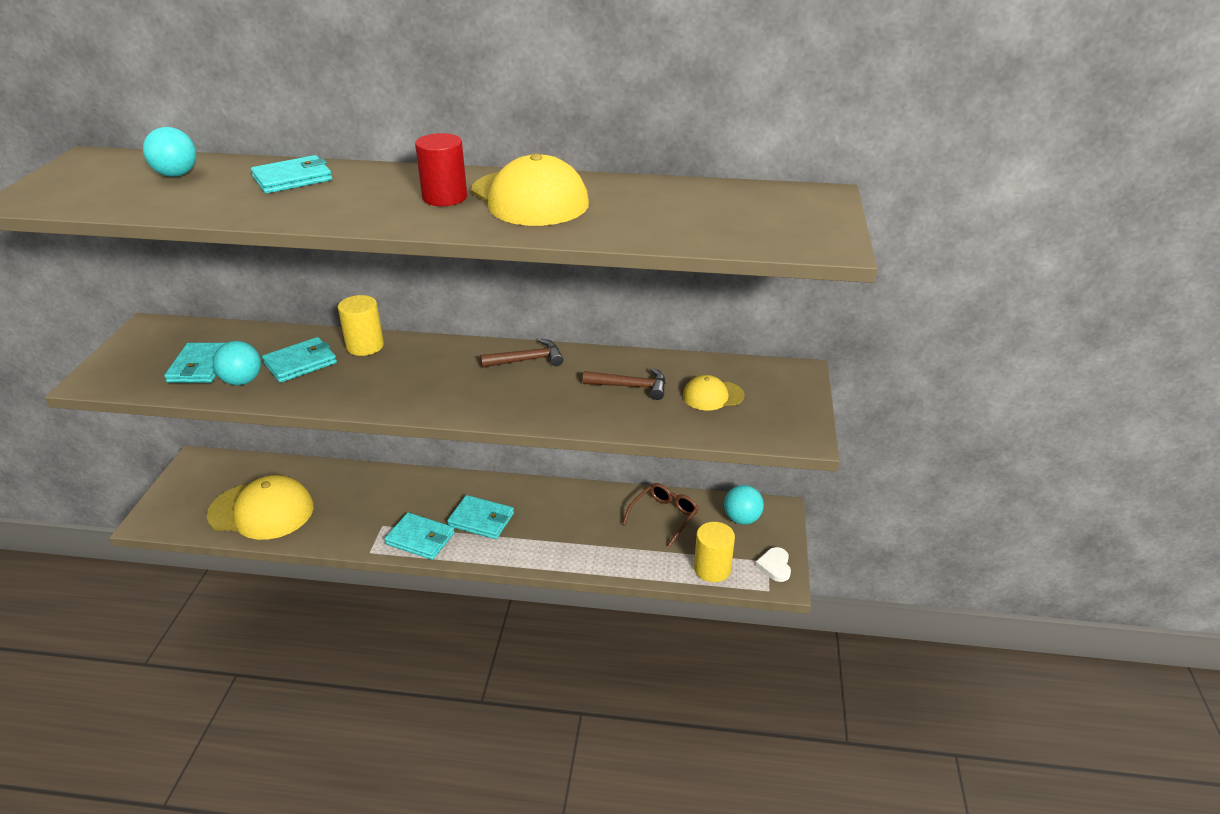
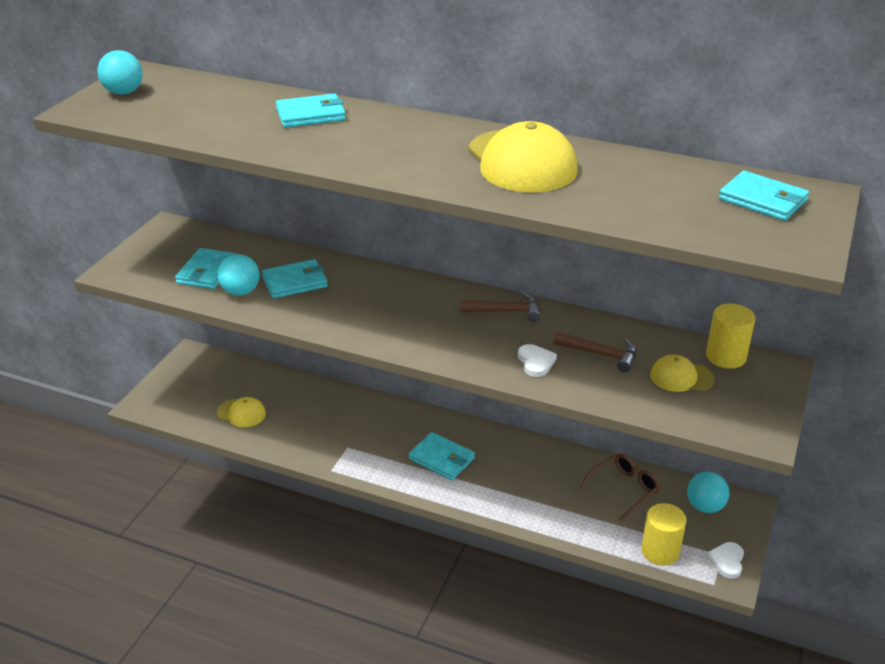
camera: 15 degrees right, 0 degrees up
turquoise ball [143,127,196,177] -> turquoise ball moved to [97,50,143,95]
yellow cap [207,475,314,540] -> yellow cap [217,397,266,427], size x0.51
yellow cylinder [338,295,384,356] -> yellow cylinder moved to [706,303,755,369]
turquoise wallet [384,512,455,560] -> turquoise wallet moved to [719,171,809,221]
red cylinder [415,133,467,206] -> none
none -> white heart [518,344,557,377]

